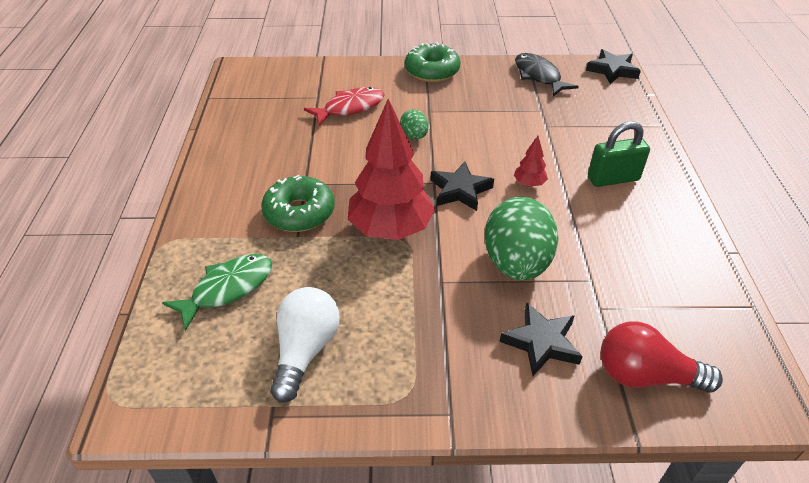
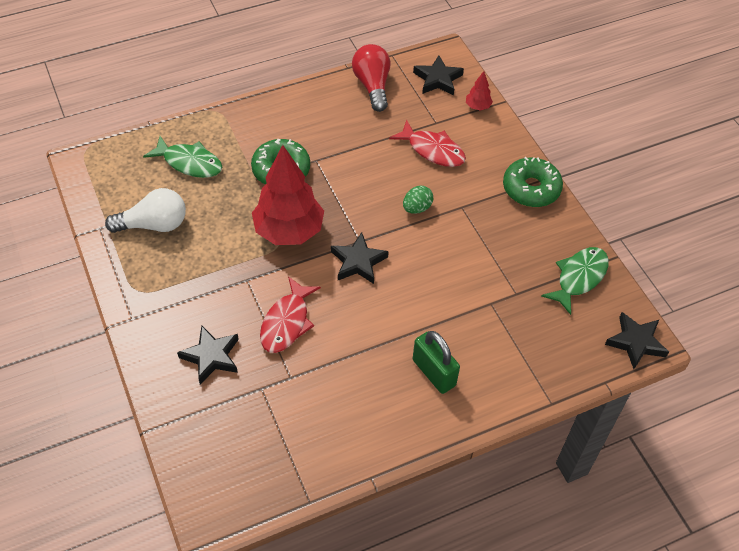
camera: 65 degrees right, 10 degrees up
green egg [485,197,559,280] -> red fish [260,276,321,353]
red tree [514,136,548,187] -> red tree moved to [466,71,493,111]
black fish [515,53,579,96] -> green fish [541,247,609,315]
red light bulb [601,321,723,393] -> red light bulb moved to [352,44,390,112]
none -> black star [413,55,464,96]

